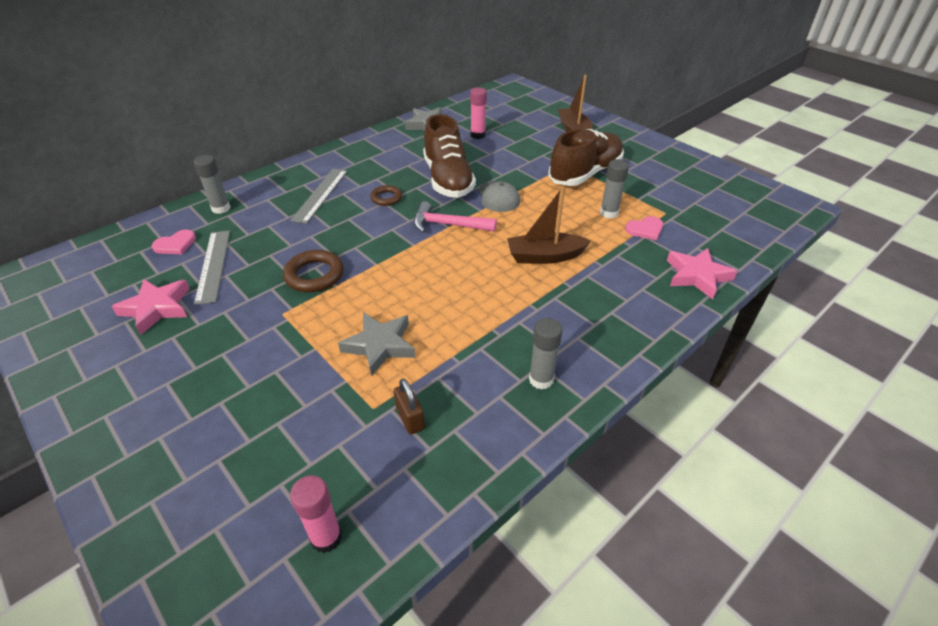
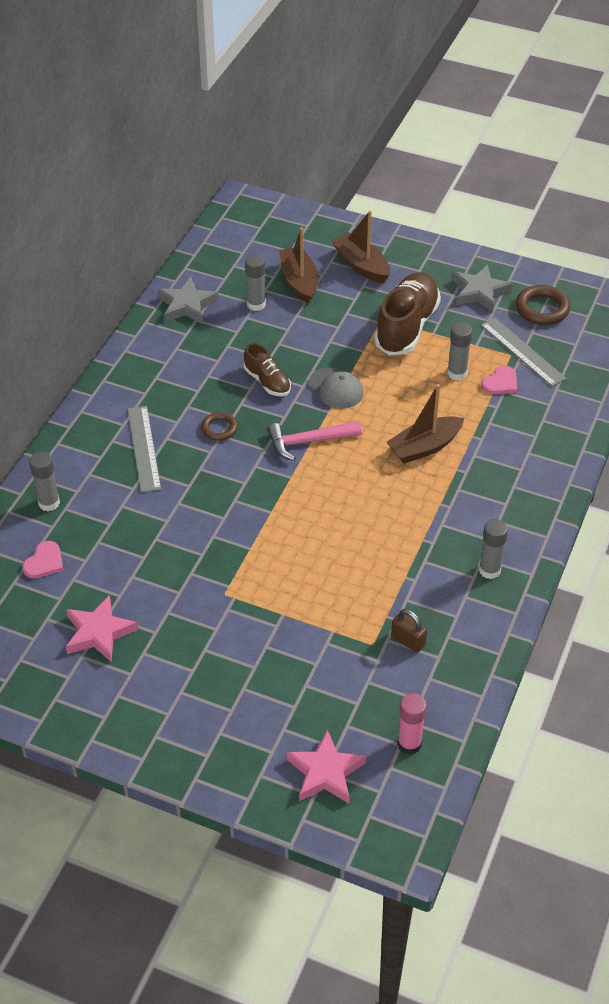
camera: 25 degrees left, 5 degrees up
grey ruler [194,231,230,305] -> grey ruler moved to [481,317,567,387]
brown ring [283,250,344,292] -> brown ring moved to [516,285,570,325]
grey star [338,313,415,376] -> grey star moved to [453,265,512,312]
brown shoe [423,114,476,198] -> brown shoe [244,343,291,396], size x0.54
pink glue stick [470,87,487,139] -> grey glue stick [245,254,266,311]
pink star [667,248,737,299] -> pink star moved to [287,729,366,803]
none -> brown boat [279,228,318,304]

